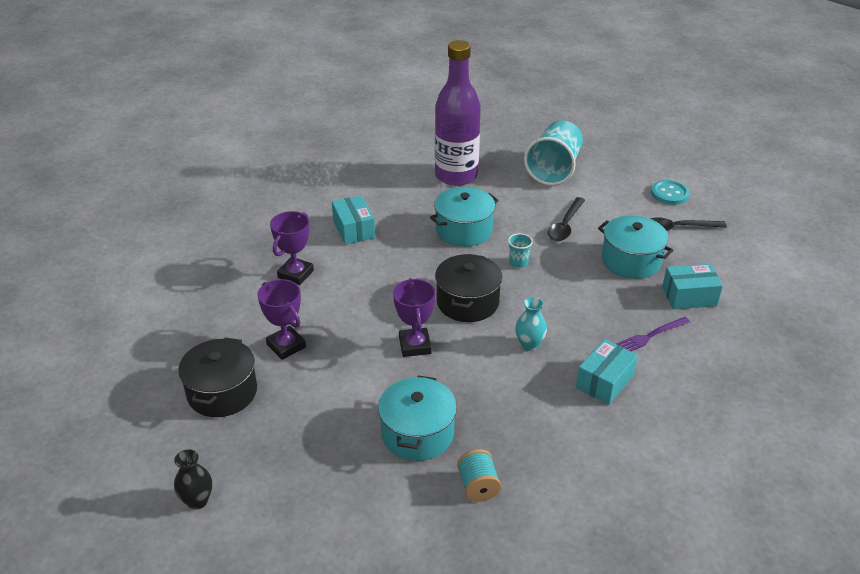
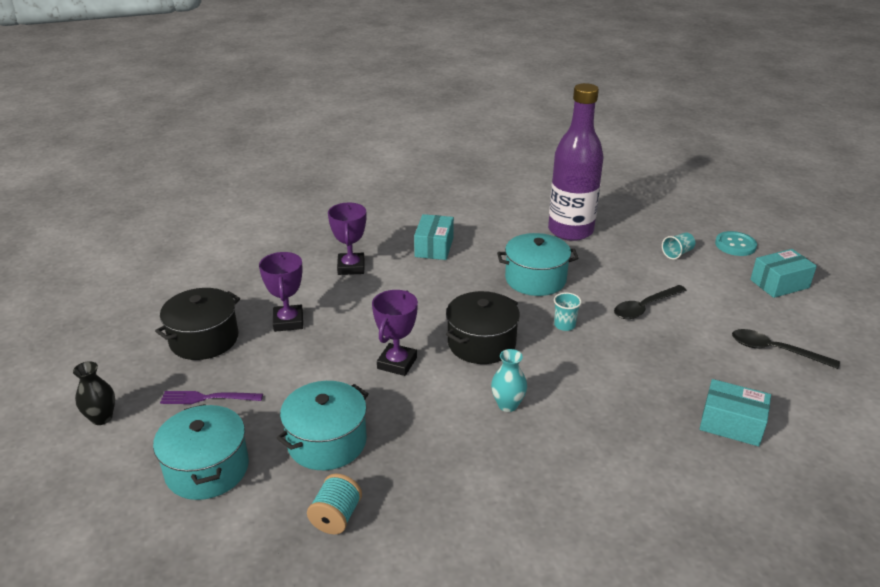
camera: 30 degrees right, 5 degrees down
purple trophy [270,211,314,285] -> purple trophy turned 60 degrees counterclockwise [328,203,366,275]
turquoise cup [524,120,583,186] -> turquoise cup [662,233,695,259], size x0.42
turquoise box [576,339,638,405] -> turquoise box moved to [750,249,817,298]
turquoise pot [598,215,674,279] -> turquoise pot moved to [153,404,249,500]
purple fork [616,317,690,351] -> purple fork moved to [160,391,263,404]
turquoise button [651,180,690,205] -> turquoise button moved to [715,231,757,256]

